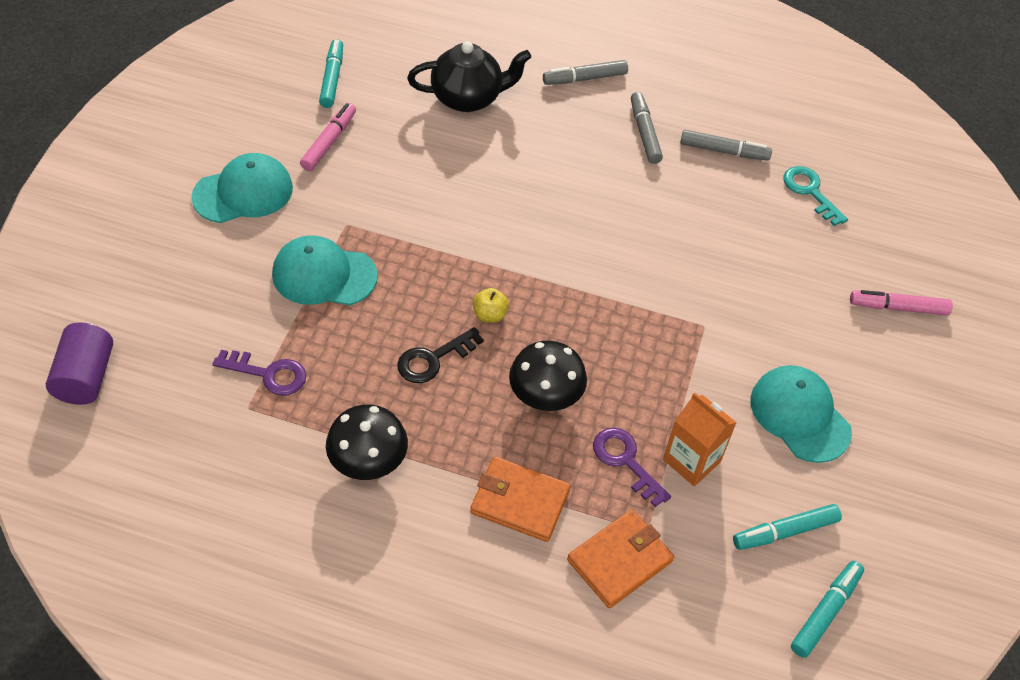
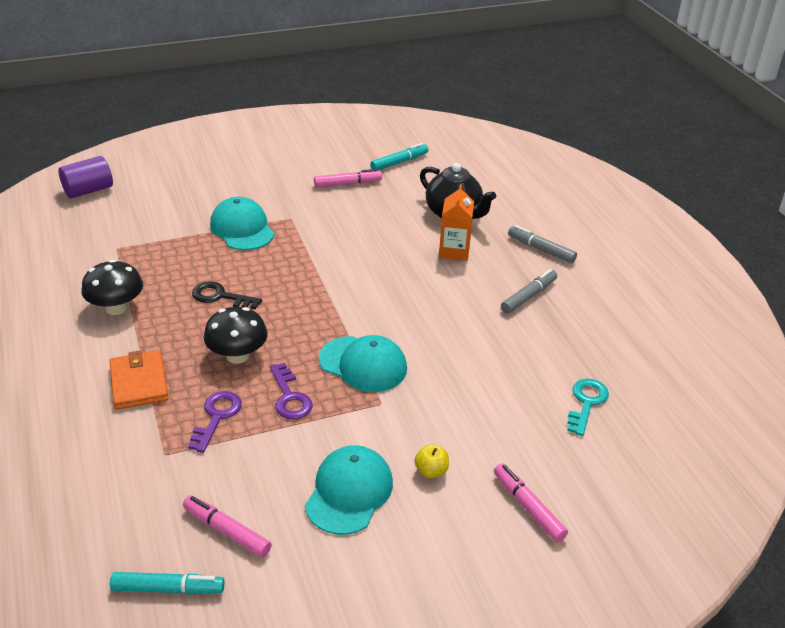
camera: 55 degrees right, 15 degrees down
turquoise cap [191,153,293,223] -> turquoise cap moved to [319,335,407,392]
purple key [213,350,307,396] -> purple key moved to [270,363,313,420]
yellow apple [473,288,509,323] -> yellow apple moved to [414,444,449,478]
orange wallet [567,509,674,608] -> none
orange carton [663,392,737,486] -> orange carton moved to [439,184,474,261]
grey marker [680,130,772,161] -> none
turquoise marker [733,504,842,550] -> pink marker [183,495,272,557]

